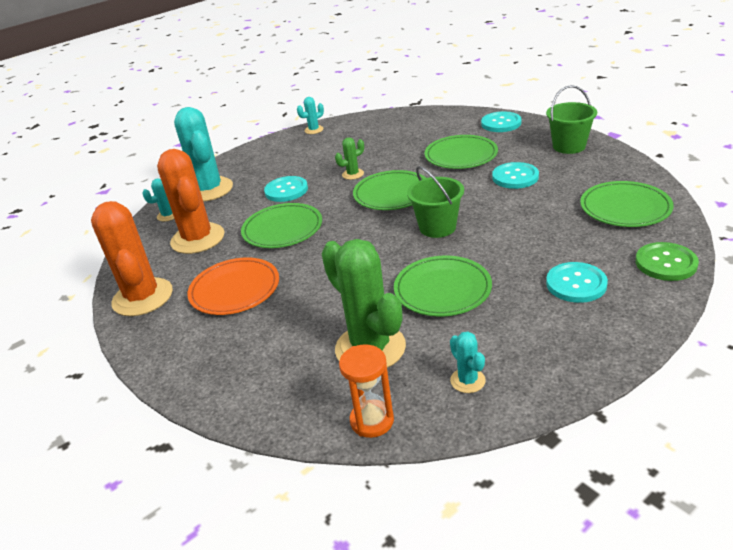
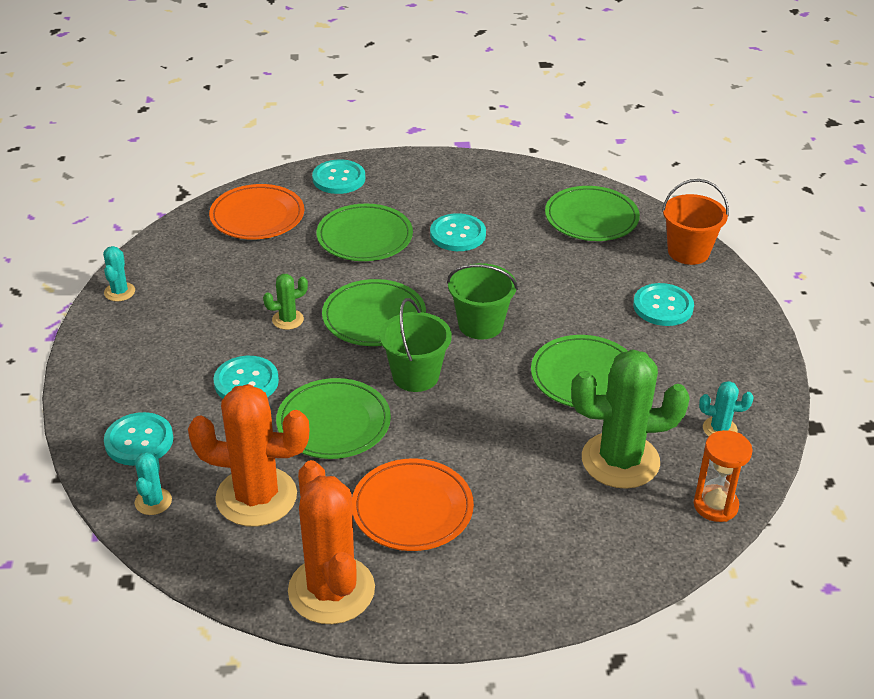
camera: 60 degrees left, 5 degrees up
orange cactus [91,201,173,316] -> orange cactus turned 60 degrees clockwise [288,460,375,624]
turquoise cactus [174,107,233,202] -> turquoise button [104,412,173,466]
green cactus [335,137,364,180] -> green cactus turned 60 degrees clockwise [263,274,308,330]
green bucket [546,85,597,154] -> green bucket moved to [380,298,452,392]
green button [635,242,699,281] -> orange bucket [662,179,729,265]
none -> orange plate [209,184,304,240]

